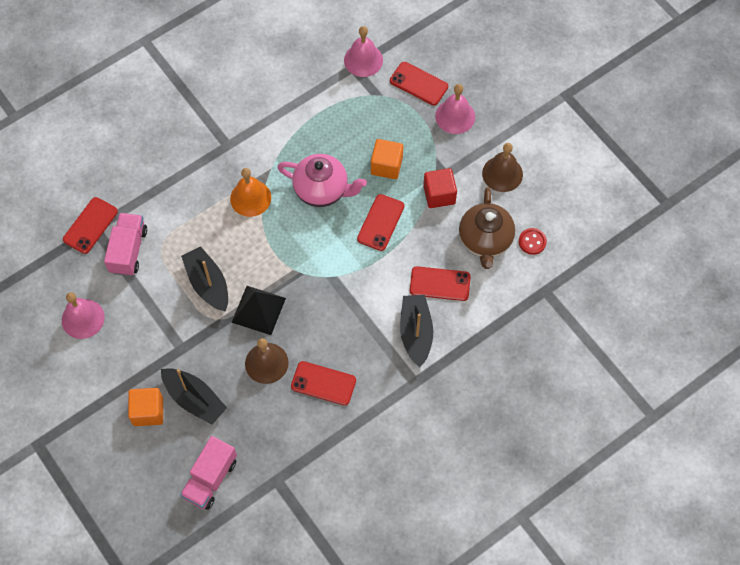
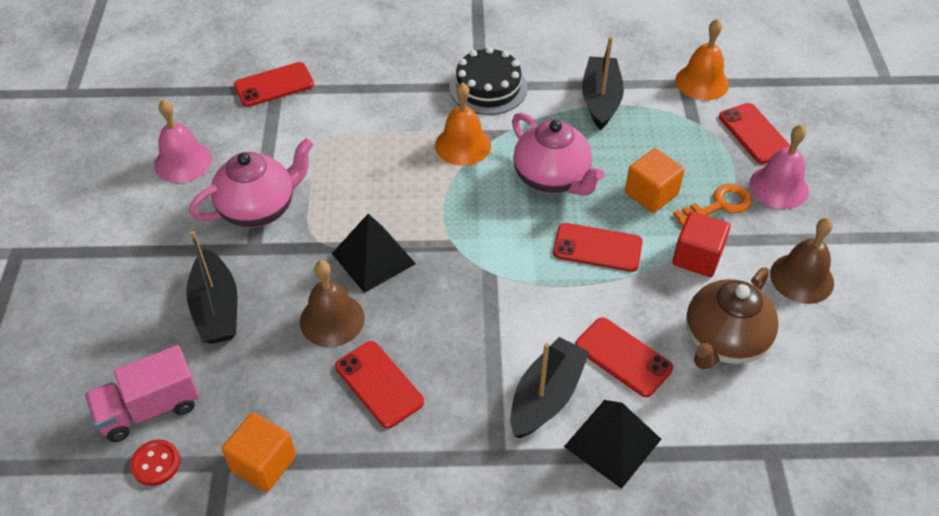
camera: 35 degrees right, 15 degrees down
pink truck [104,213,147,276] -> none
orange cube [128,388,163,426] -> orange cube moved to [222,413,296,492]
black boat [181,246,228,312] -> black boat moved to [582,36,624,130]
pink bell [344,26,383,77] -> orange bell [676,19,729,100]
red phone [357,194,405,251] -> red phone turned 45 degrees clockwise [553,223,643,272]
red button [519,228,547,255] -> red button moved to [130,439,180,486]
none -> pink teapot [189,138,313,228]
none -> black cake [450,47,527,115]
none -> black pyramid [564,400,661,489]
none -> orange key [673,184,752,227]

